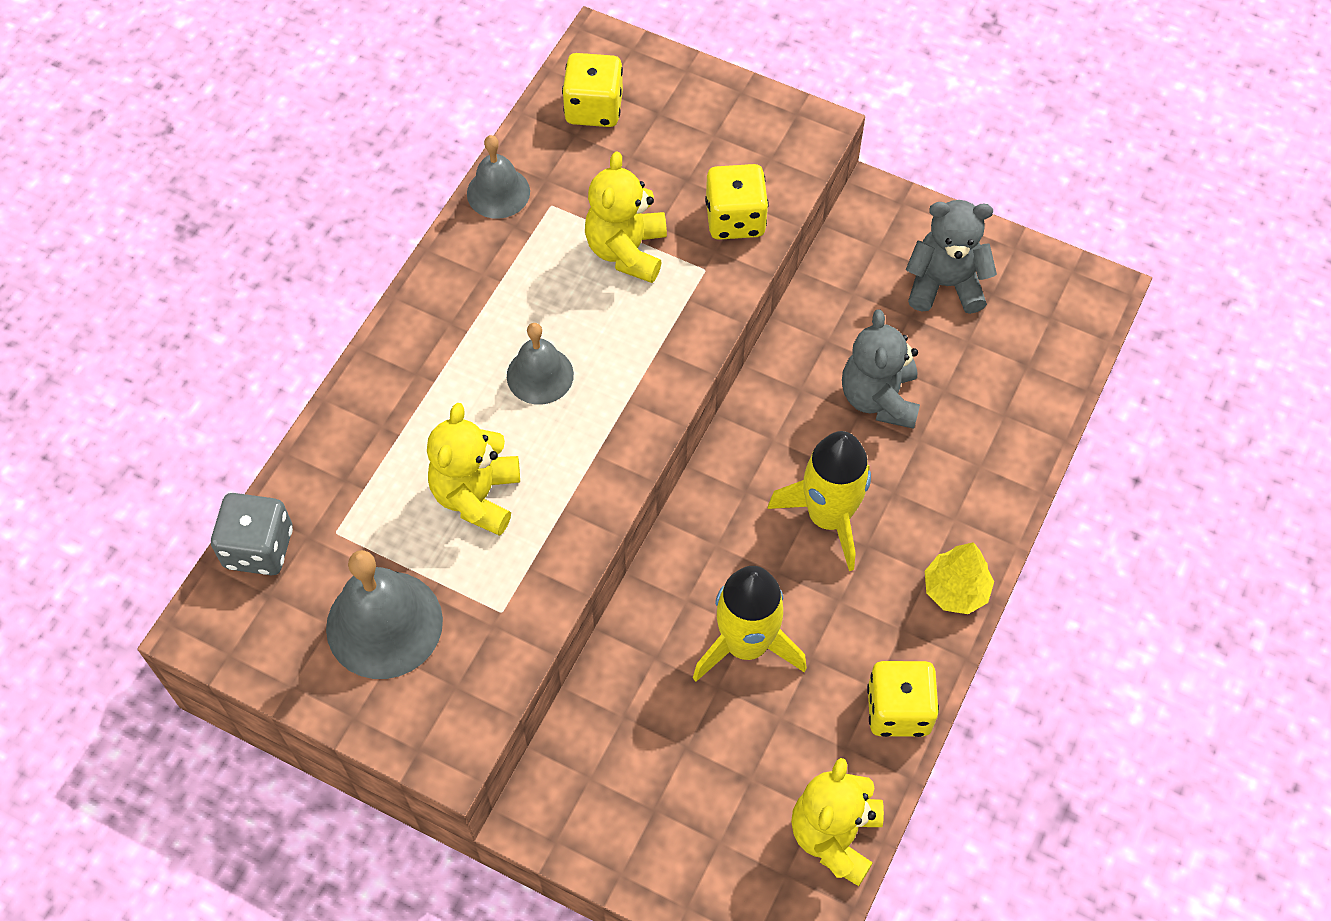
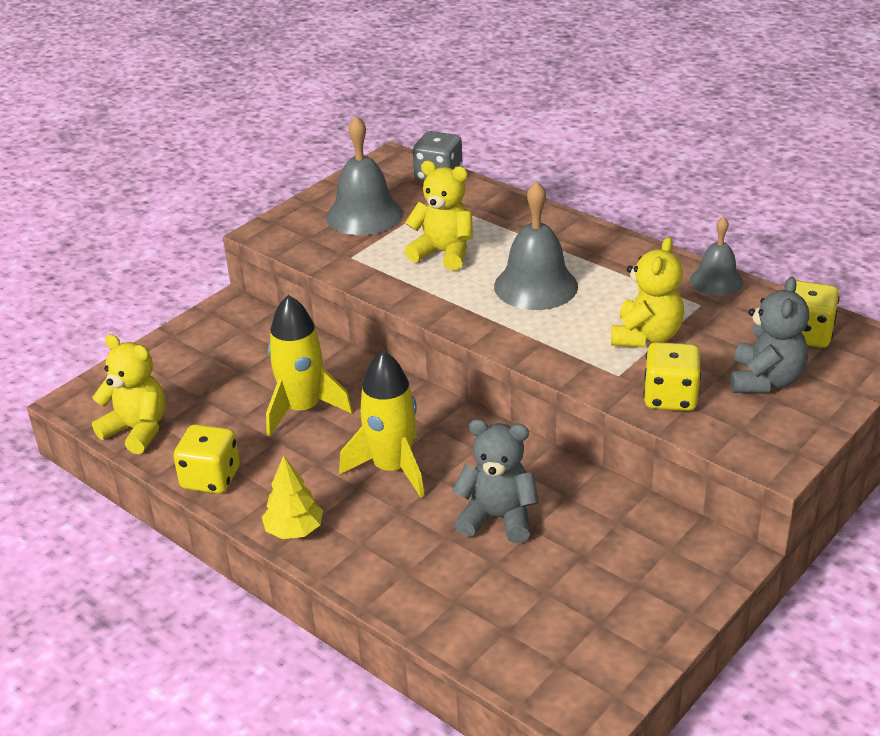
camera: 105 degrees right, 25 degrees down
grey bell [507,323,574,405] -> grey bell [494,181,578,310], size x1.61
yellow teddy bear [585,152,667,283] -> yellow teddy bear turned 90 degrees clockwise [611,237,684,347]
grey teddy bear [906,200,997,314] -> grey teddy bear moved to [730,277,809,393]

